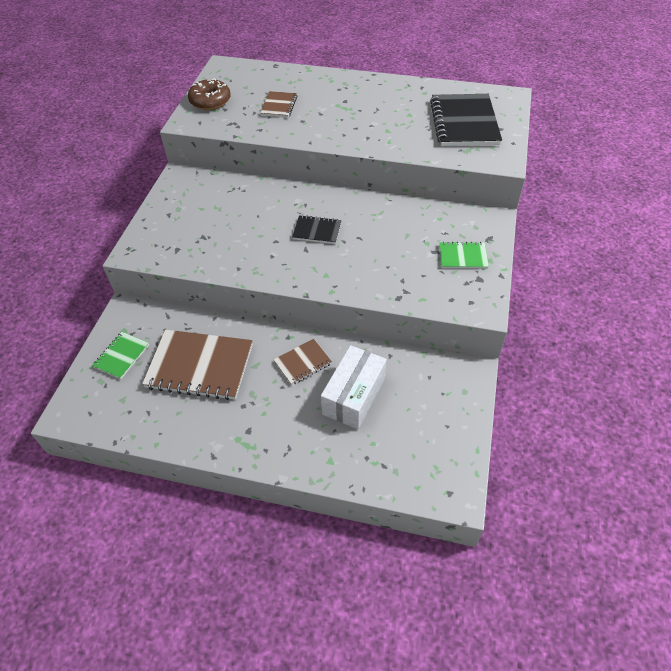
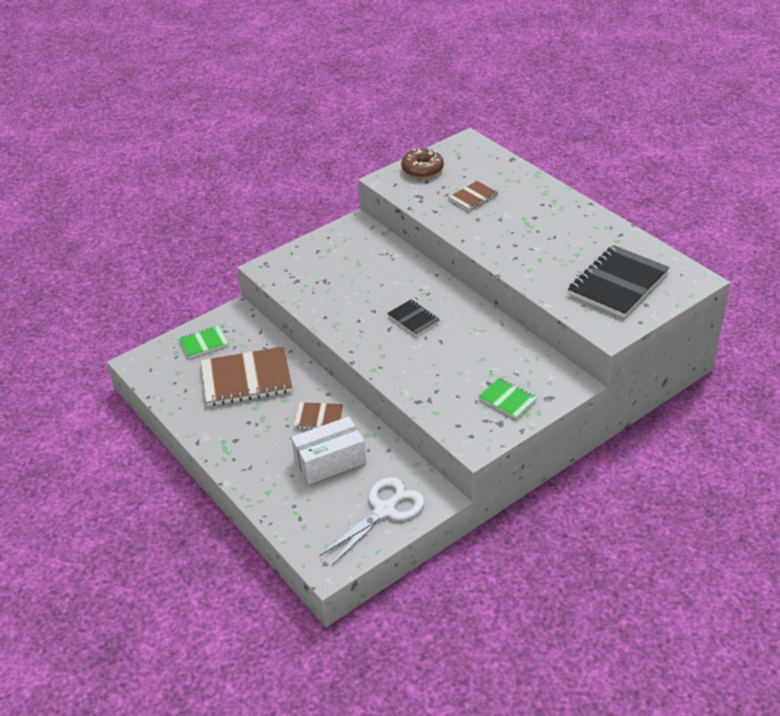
camera: 40 degrees right, 10 degrees down
brown notebook [142,330,253,400] -> brown notebook turned 60 degrees counterclockwise [201,346,293,406]
none -> white scissors [319,477,425,565]

